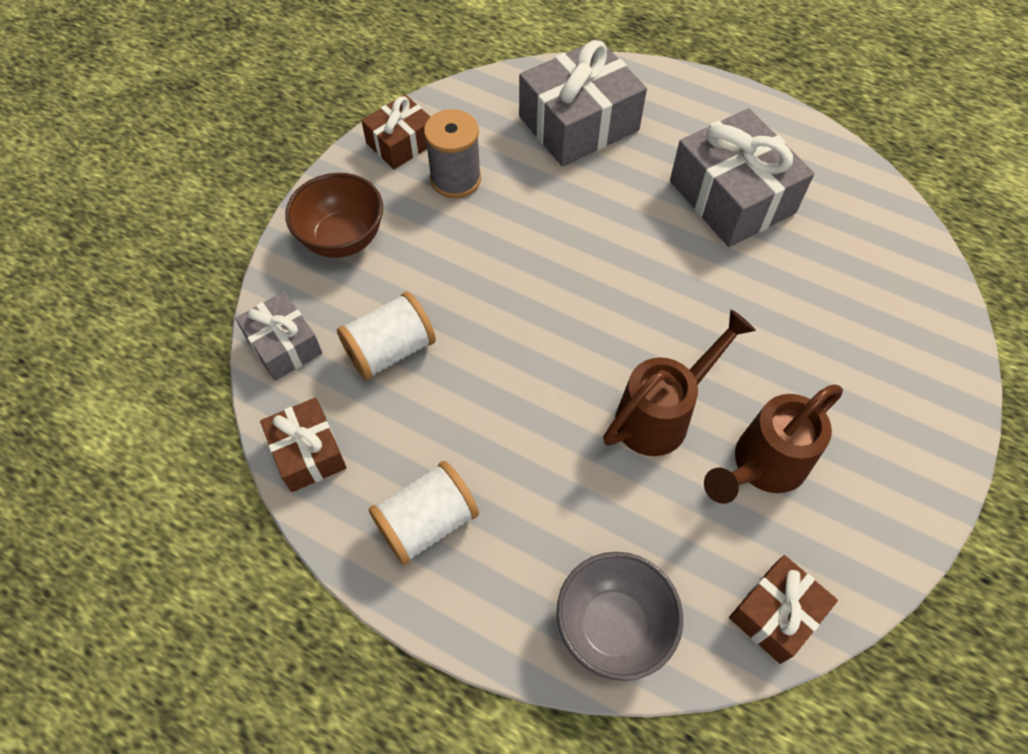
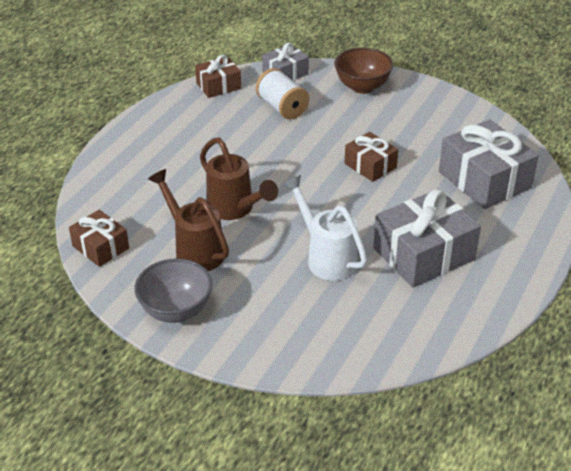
camera: 90 degrees right, 20 degrees down
brown gift [361,94,430,169] -> brown gift moved to [345,132,398,182]
white spool [369,461,479,565] -> none
grey spool [424,109,481,198] -> none
grey bowl [556,552,683,681] -> grey bowl moved to [134,259,212,323]
none -> white watering can [282,175,367,281]

